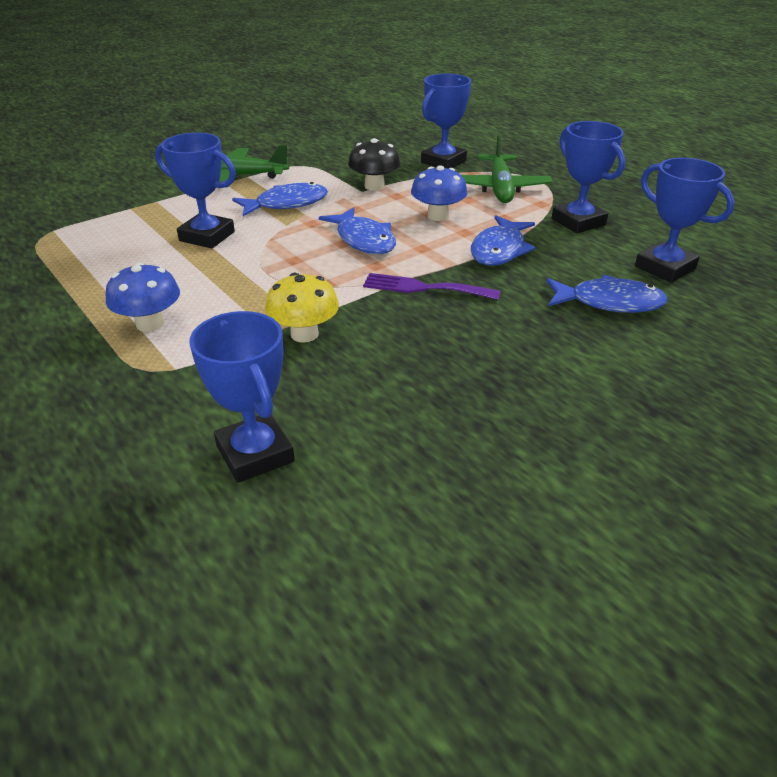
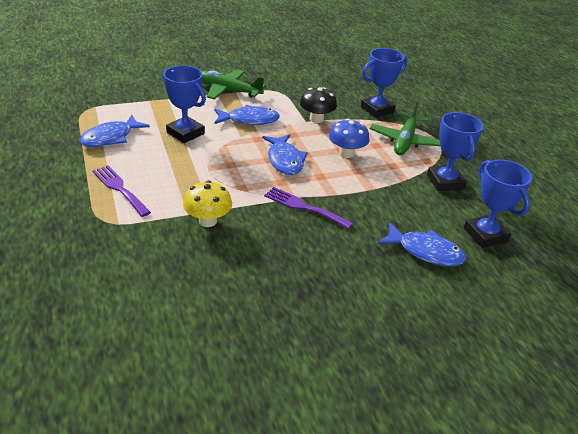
camera: 15 degrees right, 0 degrees up
blue mushroom [106,263,180,332] -> purple fork [93,165,151,217]
blue trophy [189,311,295,483] -> none
blue fish [471,215,536,266] -> blue fish moved to [79,115,150,147]

